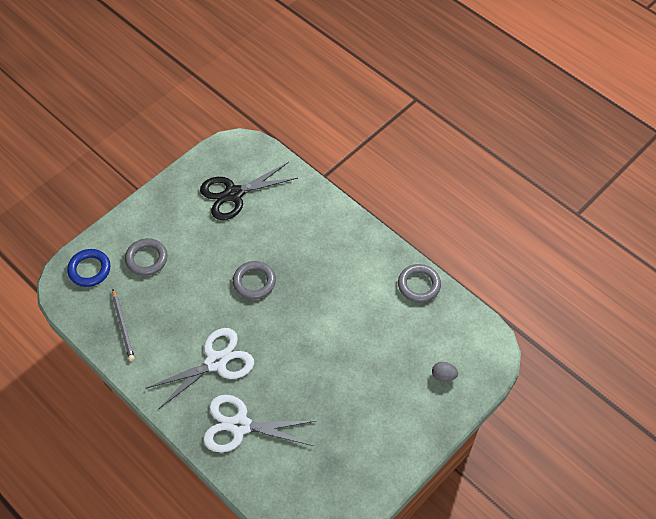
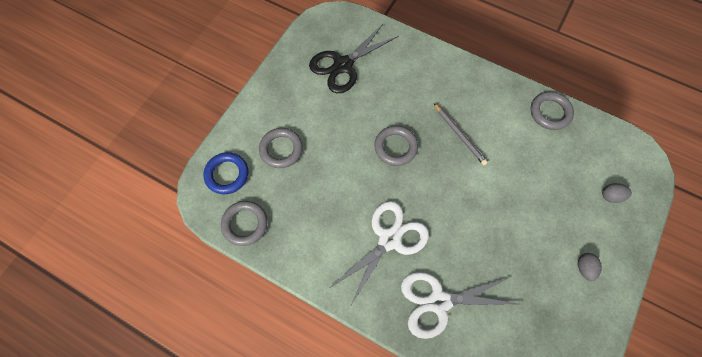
camera: 15 degrees left, 10 degrees up
grey pencil [112,289,135,361] -> grey pencil moved to [434,103,488,165]
none -> grey ring [221,201,268,246]
none -> grey egg [578,253,602,281]

